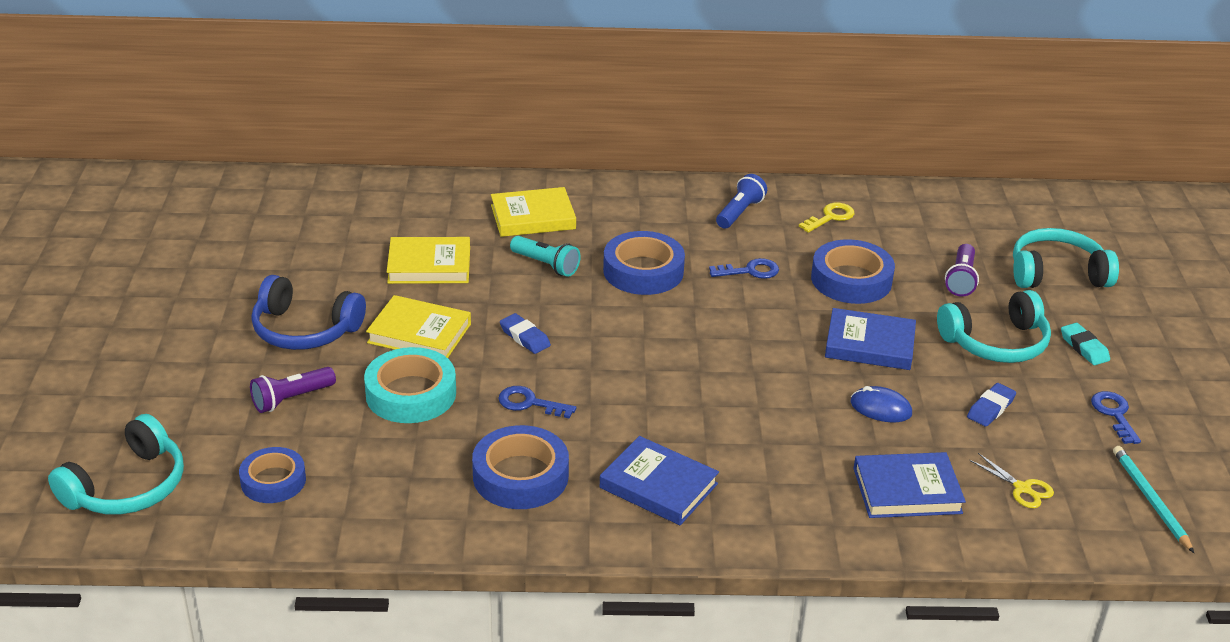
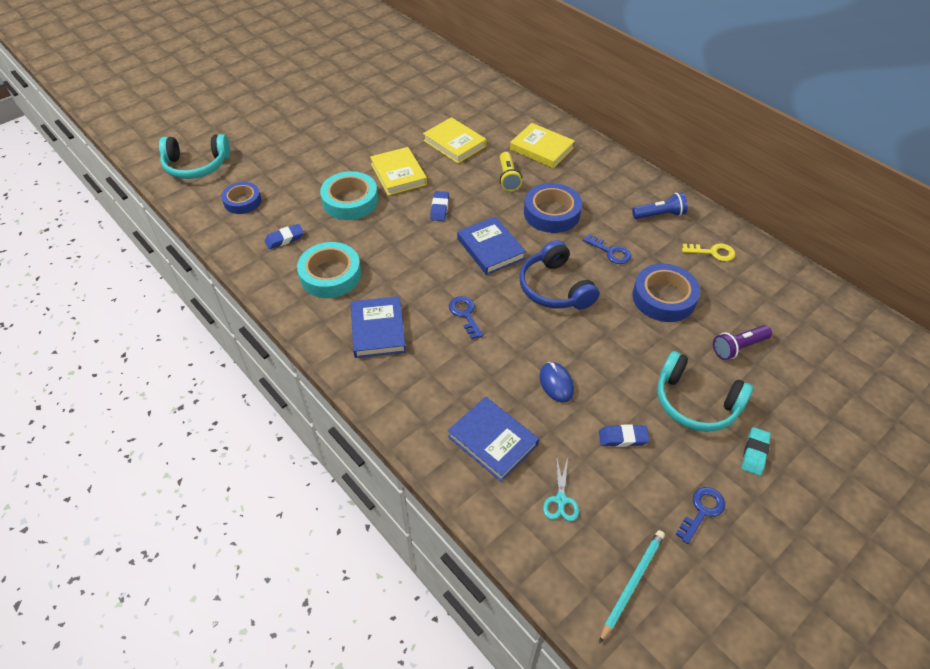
camera: 50 degrees right, 15 degrees up
purple flashlight [250,367,336,413] -> none
blue headphones [251,275,366,350] -> blue headphones moved to [519,240,599,310]
blue tape [472,425,569,509] -> turquoise tape [297,242,361,298]
blue key [498,386,576,419] -> blue key moved to [449,296,483,339]
turquoise flashlight [510,236,581,277] -> yellow flashlight [500,152,522,191]
blue book [825,308,916,370] -> blue book moved to [457,216,526,275]
yellow scissors [969,453,1054,508] -> turquoise scissors [543,458,579,521]
turquoise headphones [1013,228,1119,288] -> none
none -> blue eraser [265,224,304,249]

